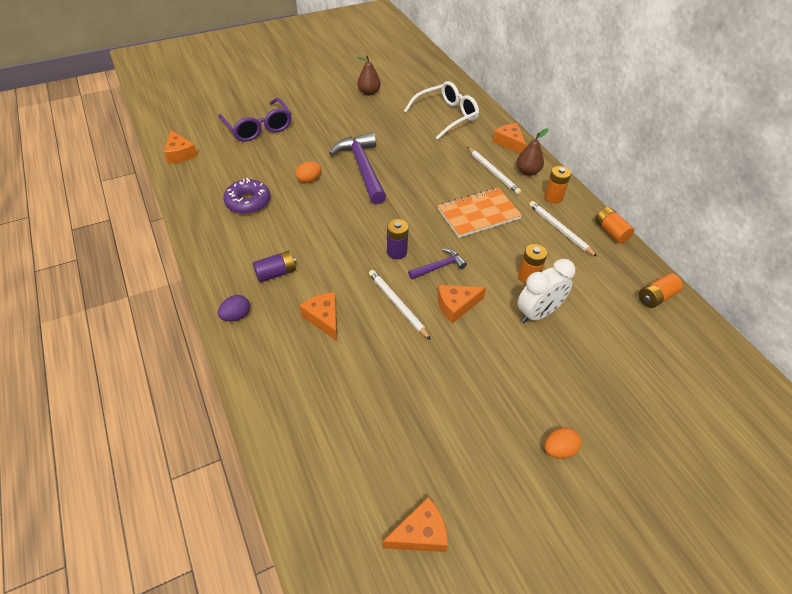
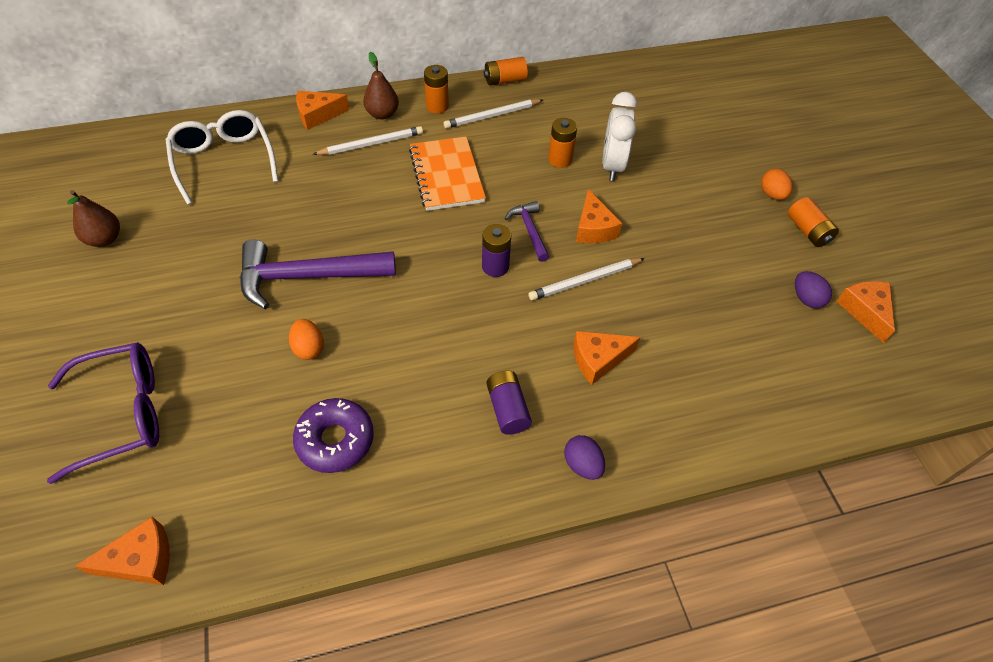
camera: 80 degrees left, 5 degrees up
white clock [517,259,575,323] -> white clock turned 150 degrees counterclockwise [602,92,637,181]
orange battery [639,273,683,308] -> orange battery moved to [788,197,839,247]
none -> purple egg [795,271,832,308]

